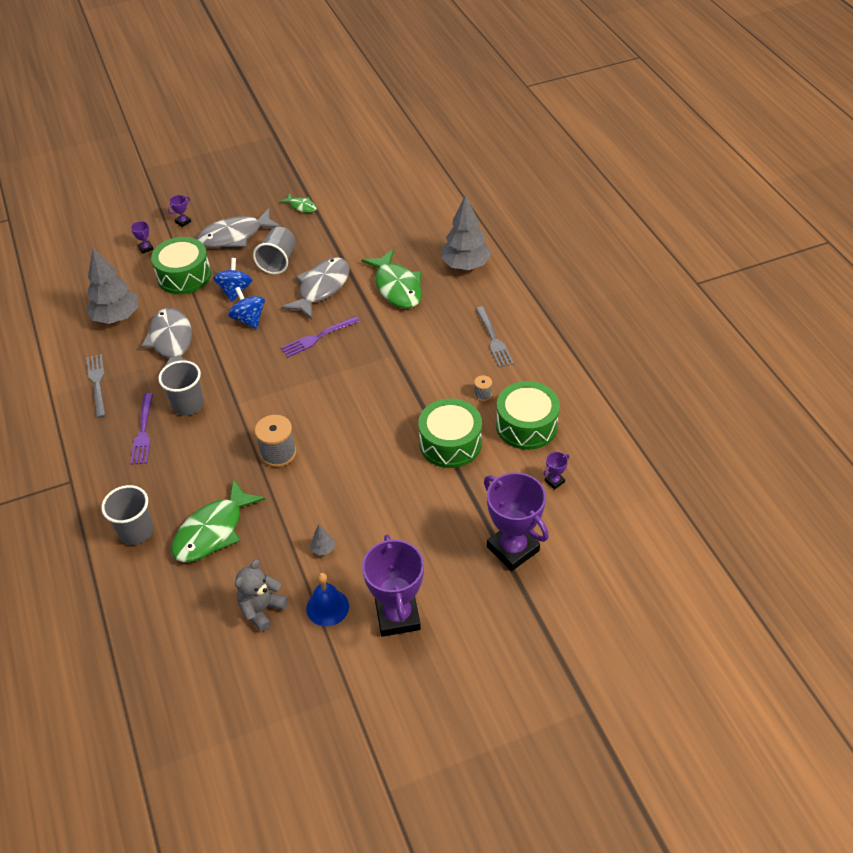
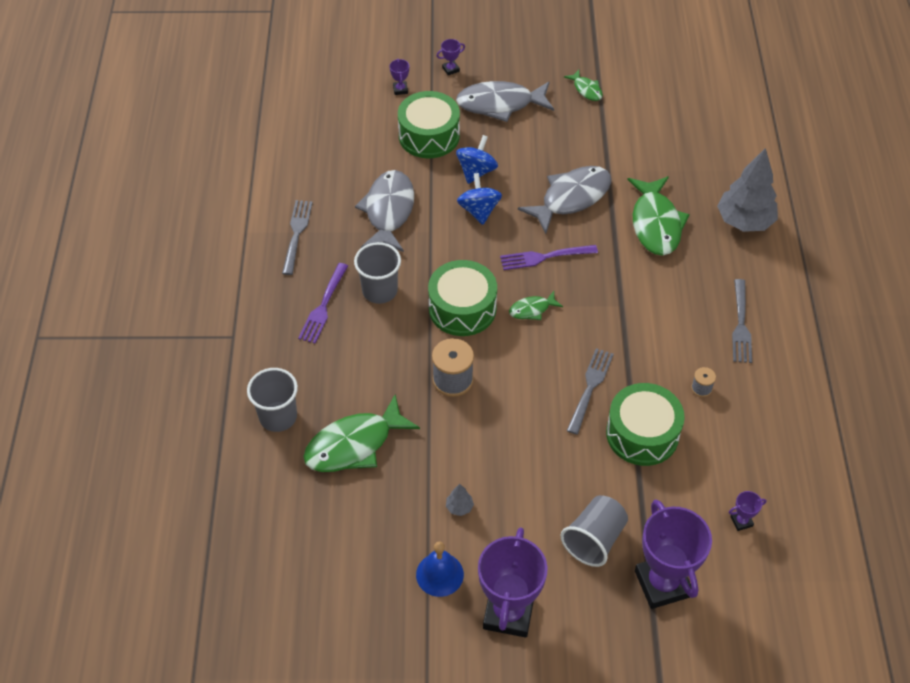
camera: 20 degrees right, 5 degrees up
grey tree [86,248,138,324] -> none
grey teddy bear [235,559,288,632] -> none
grey cup [253,227,296,274] -> grey cup moved to [560,495,628,567]
green drum [496,381,560,450] -> green drum moved to [428,260,497,336]
none -> green fish [509,291,563,320]
none -> grey fork [567,348,614,435]

